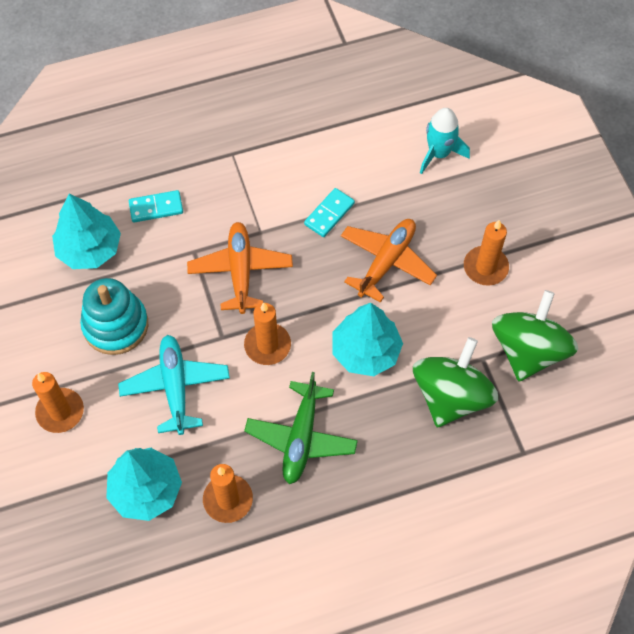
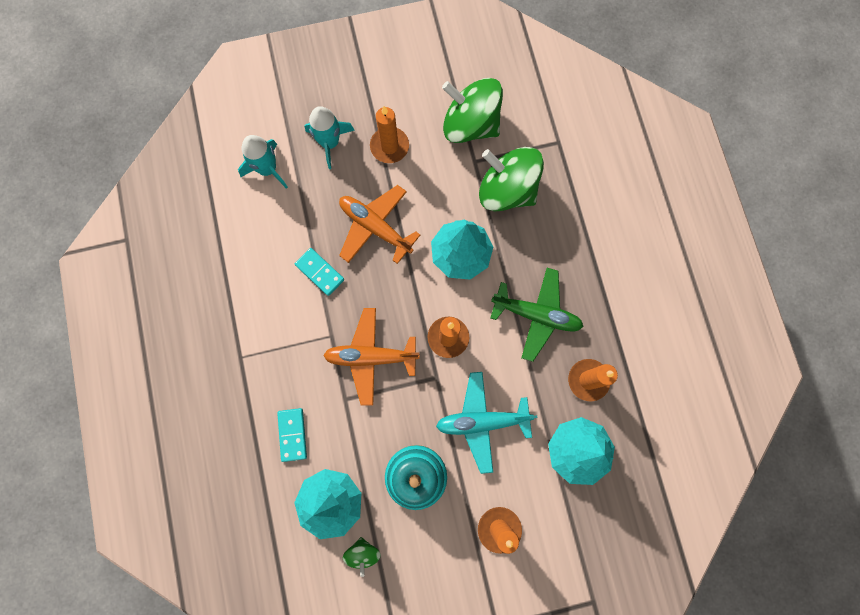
camera: 85 degrees left, 15 degrees up
none -> turquoise rocket [305,106,355,169]
none -> green spinning top [343,537,381,577]

